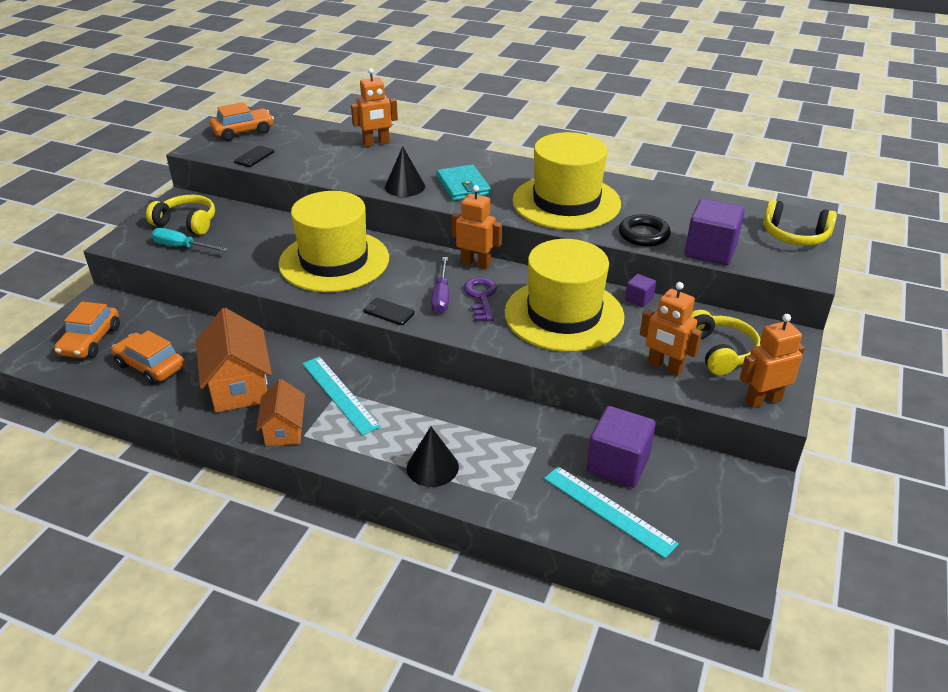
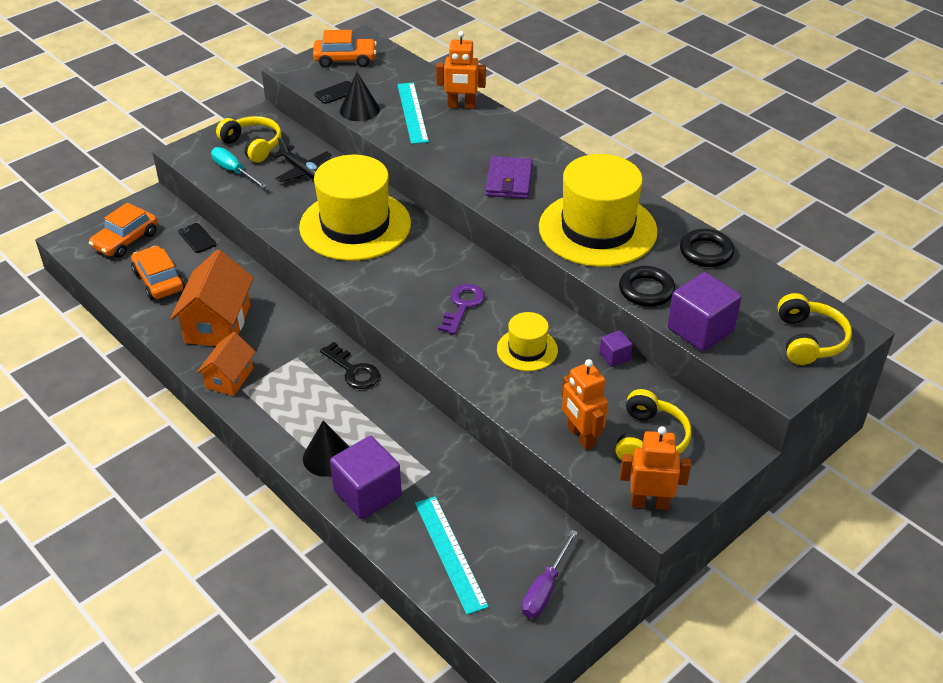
camera: 25 degrees right, 5 degrees up
turquoise ruler [302,356,381,435] -> turquoise ruler moved to [397,82,429,144]
black phone [364,298,415,325] -> black phone moved to [178,223,216,253]
black cone [385,146,425,197] -> black cone moved to [340,72,380,121]
purple screwdriver [431,257,449,313] -> purple screwdriver moved to [521,530,578,618]
turquoise wallet [437,164,491,201] -> purple wallet [485,156,533,199]
orange robot [452,185,502,269] -> none
yellow hat [504,239,625,352] -> yellow hat [497,312,558,371], size x0.49
purple cube [586,406,656,488] -> purple cube moved to [330,436,402,519]
yellow headphones [763,200,837,246] -> yellow headphones turned 135 degrees counterclockwise [778,293,852,365]
none -> black plane [271,138,332,182]
none -> black key [320,342,380,389]
none -> black ring [680,229,734,267]

